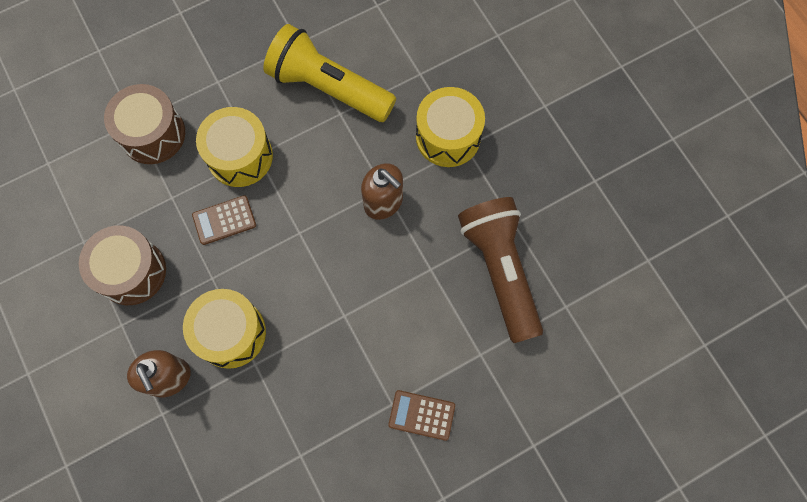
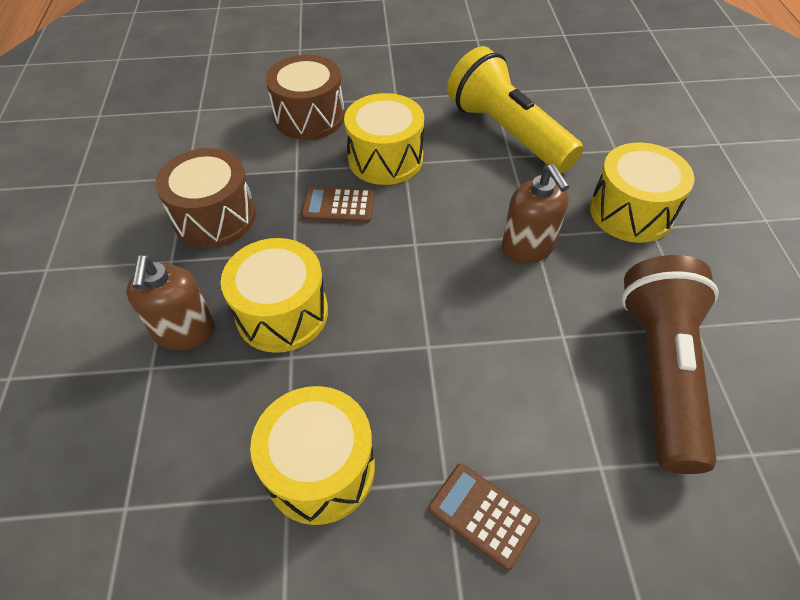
camera: 25 degrees right, 20 degrees down
none -> yellow drum [250,386,375,525]

